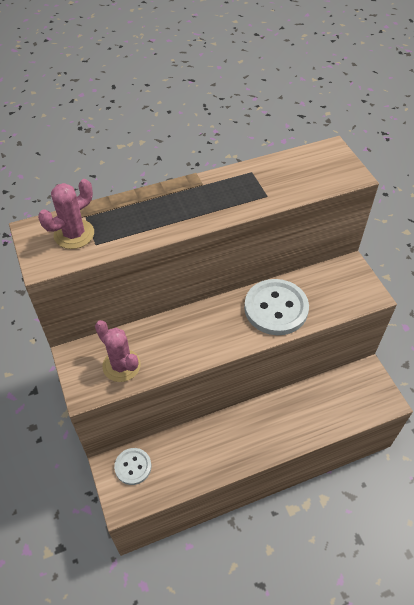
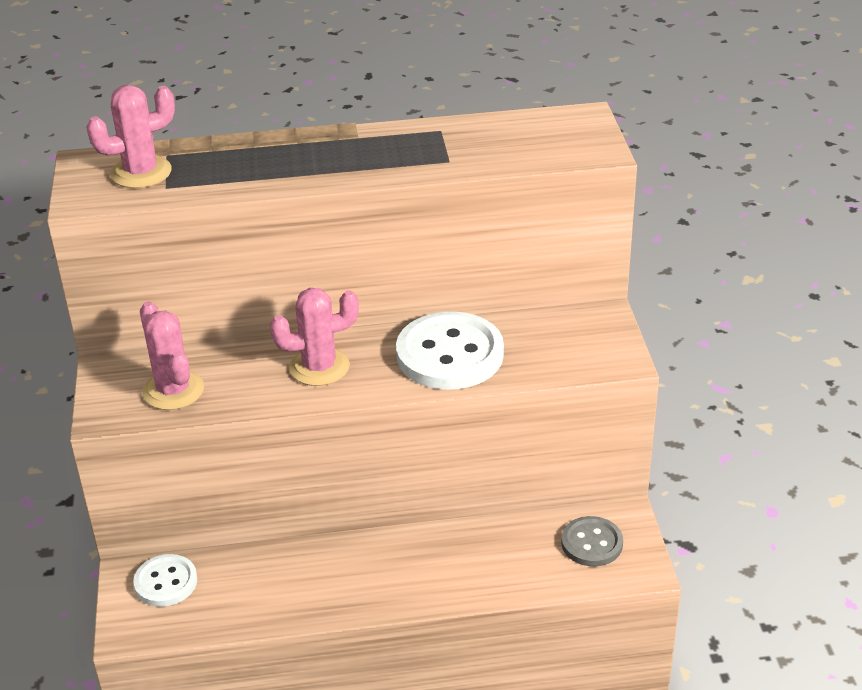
camera: 15 degrees right, 15 degrees down
none -> pink cactus [270,288,359,386]
none -> grey button [561,516,623,566]

